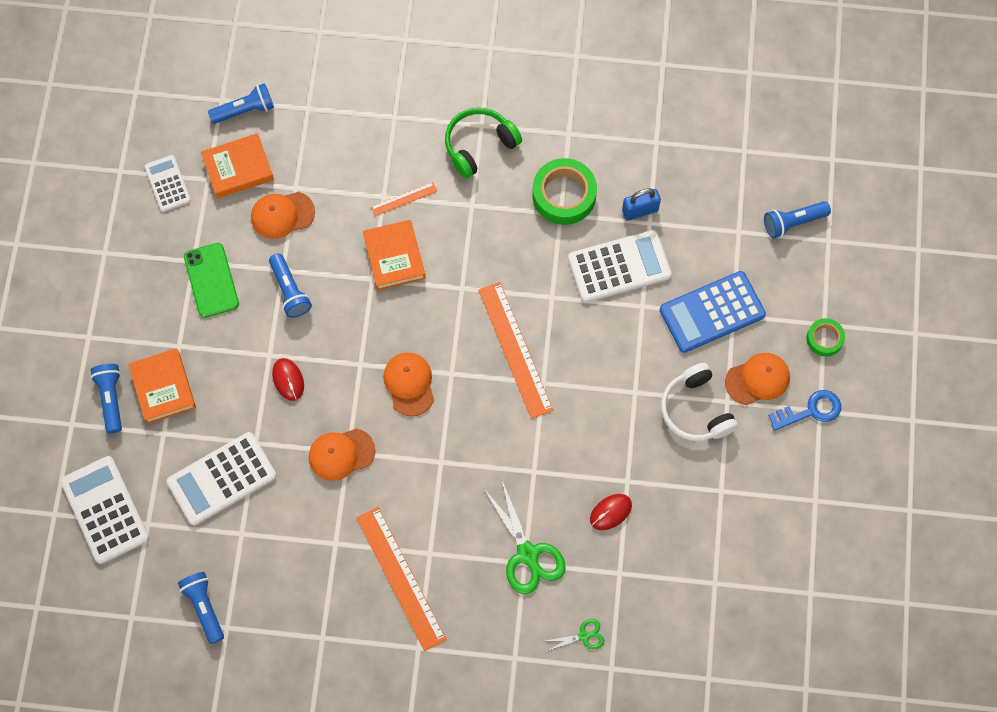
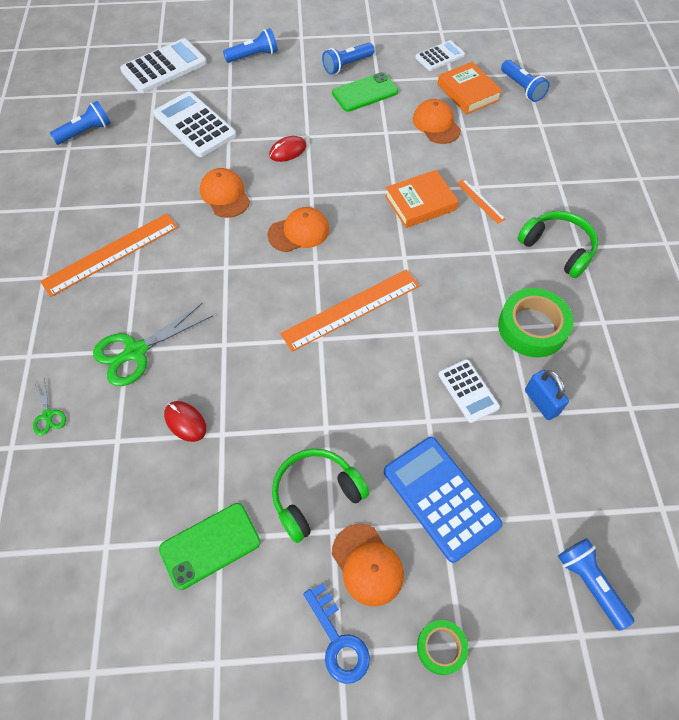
camera: 80 degrees right, 10 degrees down
orange book [128,348,196,424] -> none
blue flashlight [269,253,312,318] -> blue flashlight moved to [322,43,374,75]
white calculator [568,230,672,303] -> white calculator [438,359,500,423], size x0.59
white headphones [661,363,738,441] -> green headphones [272,448,369,543]
none -> green phone [159,503,260,590]

